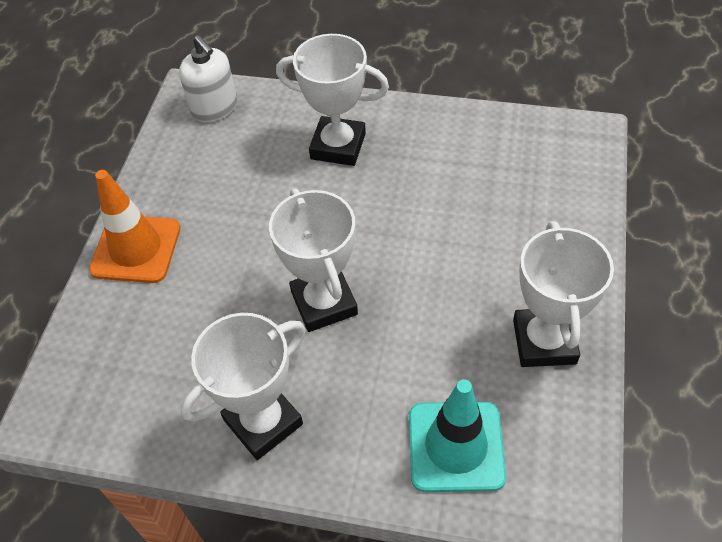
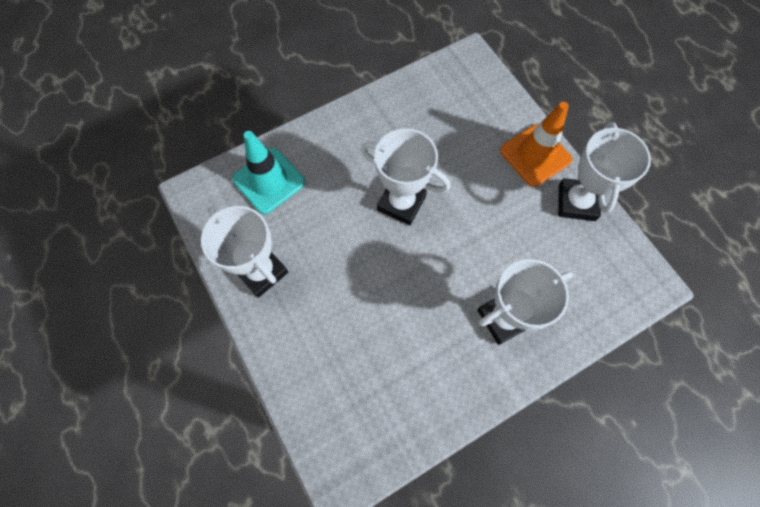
camera: 135 degrees right, 15 degrees up
white soap dispenser [179,35,237,122] -> none
white trophy [181,313,306,460] -> white trophy moved to [558,122,651,221]

